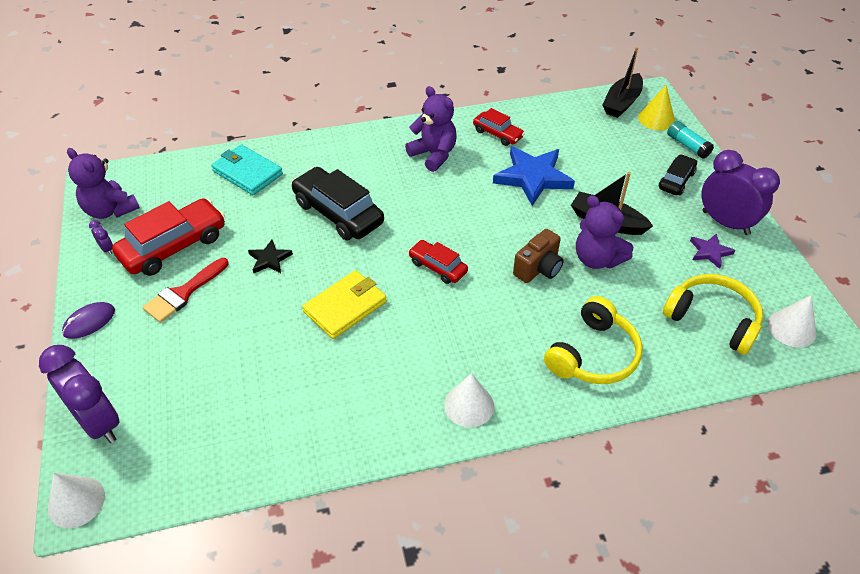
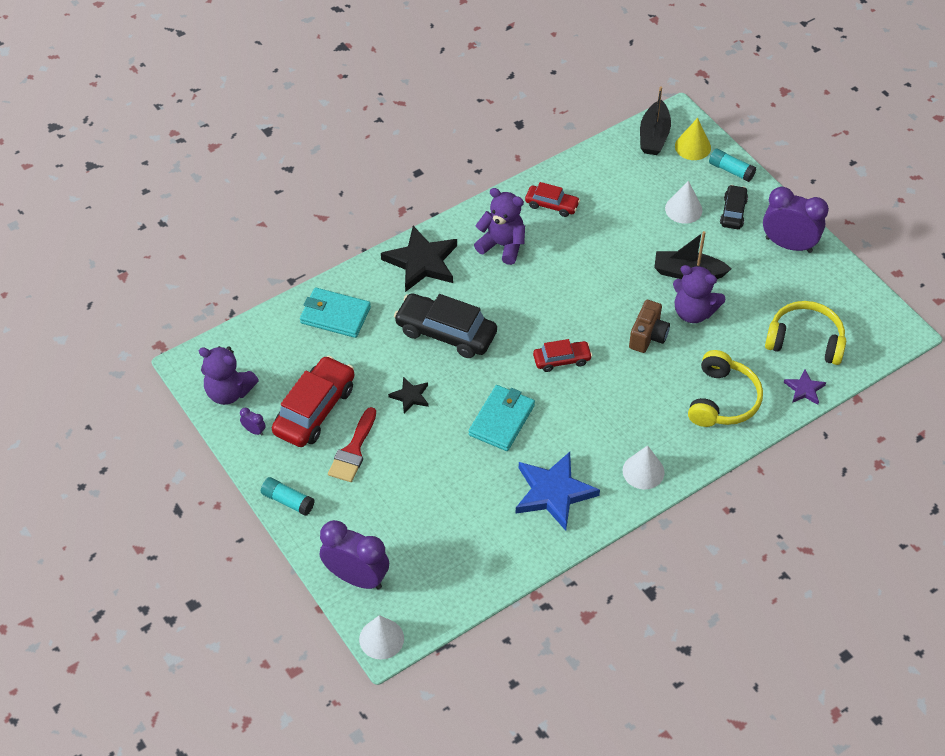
camera: 20 degrees left, 5 degrees up
purple mouse [62,302,115,339] -> turquoise glue stick [261,477,314,516]
yellow wallet [302,270,387,339] -> turquoise wallet [469,385,535,451]
red car [408,240,468,284] -> red car turned 150 degrees clockwise [533,339,592,372]
blue star [493,146,575,206] -> blue star moved to [515,452,600,531]
purple star [690,233,735,269] -> purple star moved to [784,370,826,405]
white cone [768,295,816,348] -> white cone moved to [665,181,703,224]
none -> black star [381,226,457,292]

